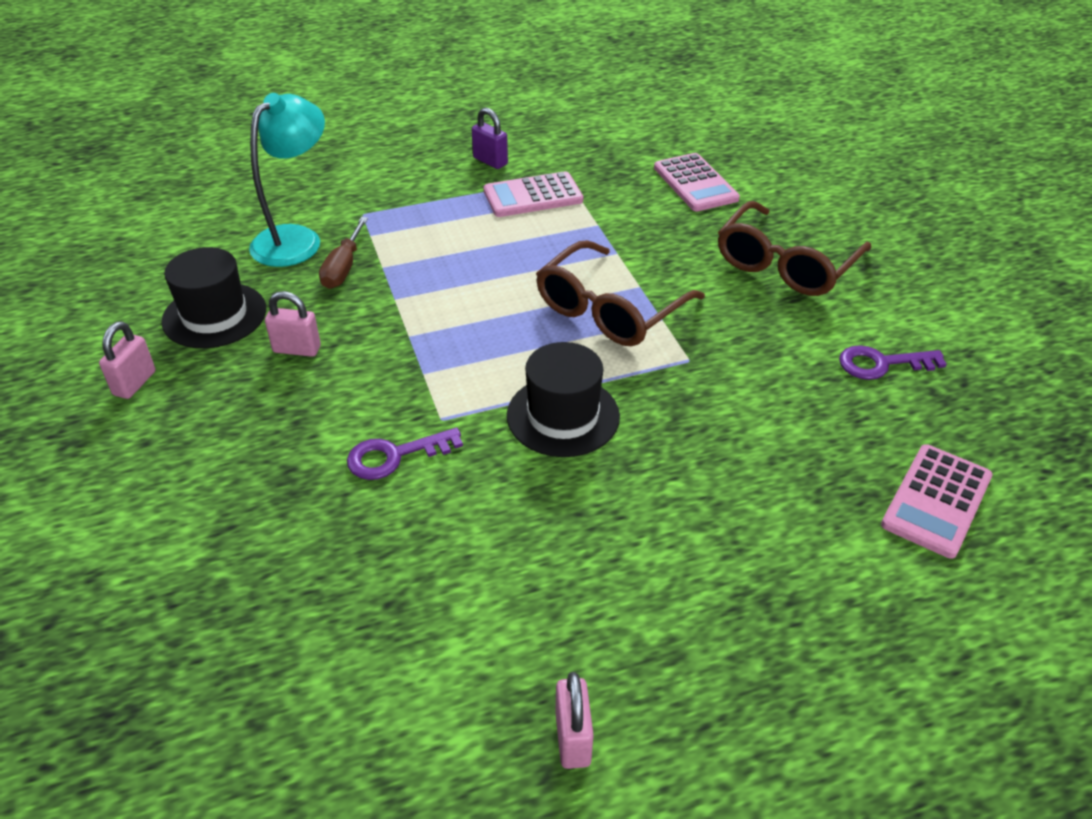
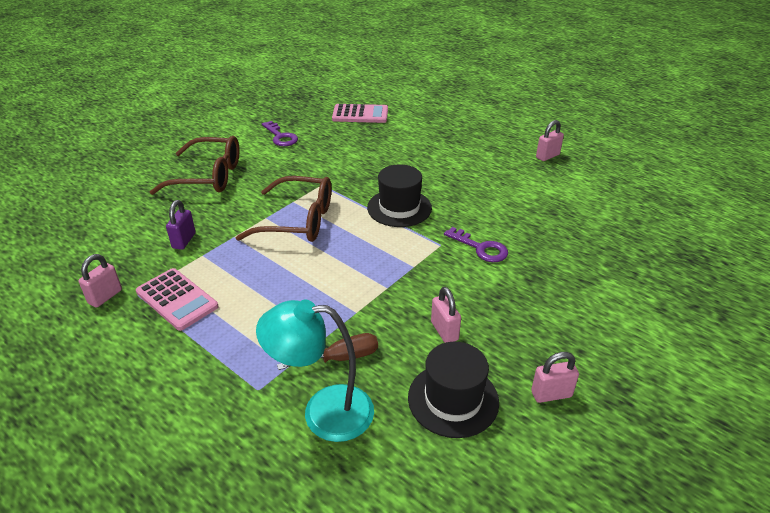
camera: 120 degrees left, 5 degrees down
purple padlock [472,107,508,169] -> purple padlock moved to [166,200,196,250]
pink calculator [654,153,740,211] -> none
none -> pink padlock [79,254,122,308]

